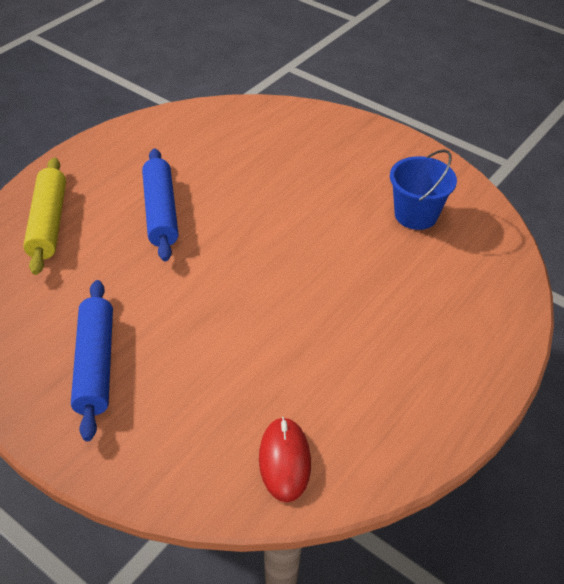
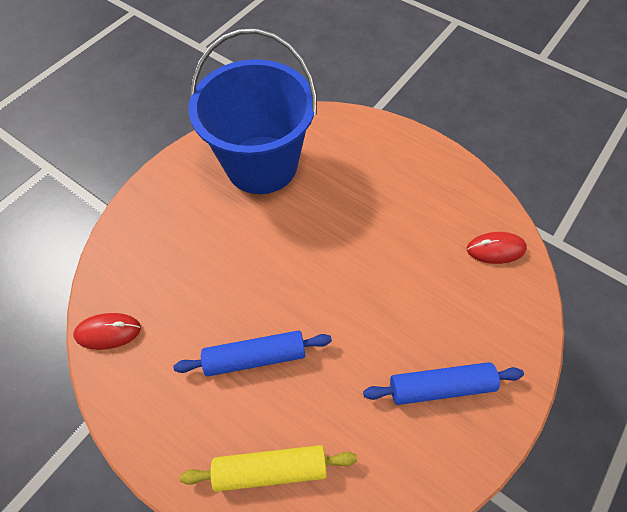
camera: 90 degrees left, 15 degrees up
blue bucket [390,149,457,230] -> blue bucket [189,29,317,194], size x2.19
none -> red mouse [73,313,141,350]

